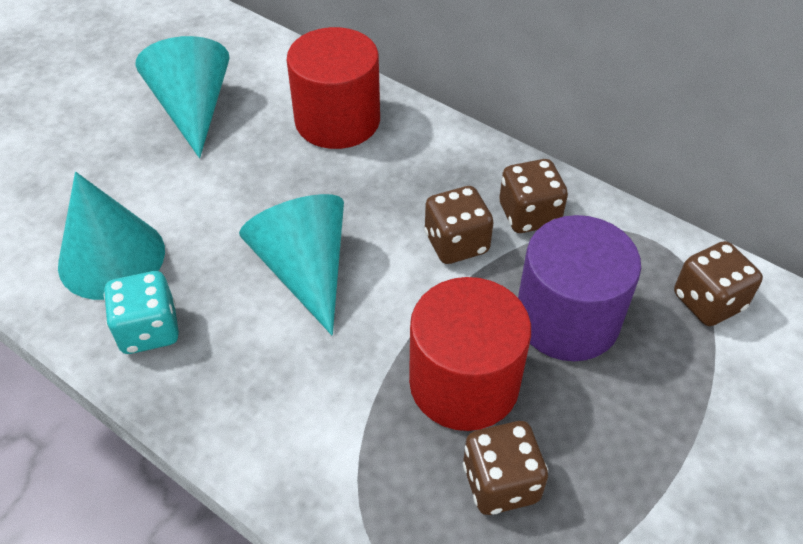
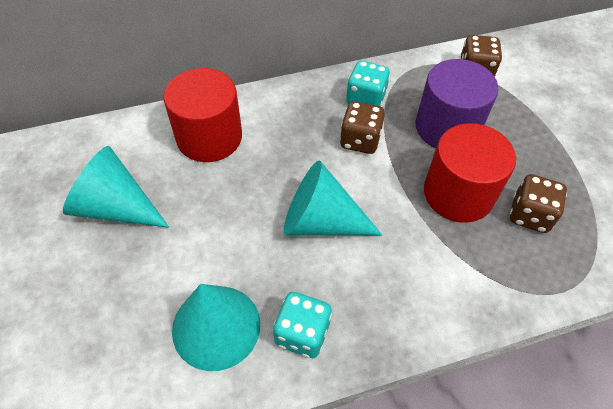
camera: 55 degrees left, 5 degrees up
brown dice [499,159,568,233] -> turquoise dice [346,60,390,107]

